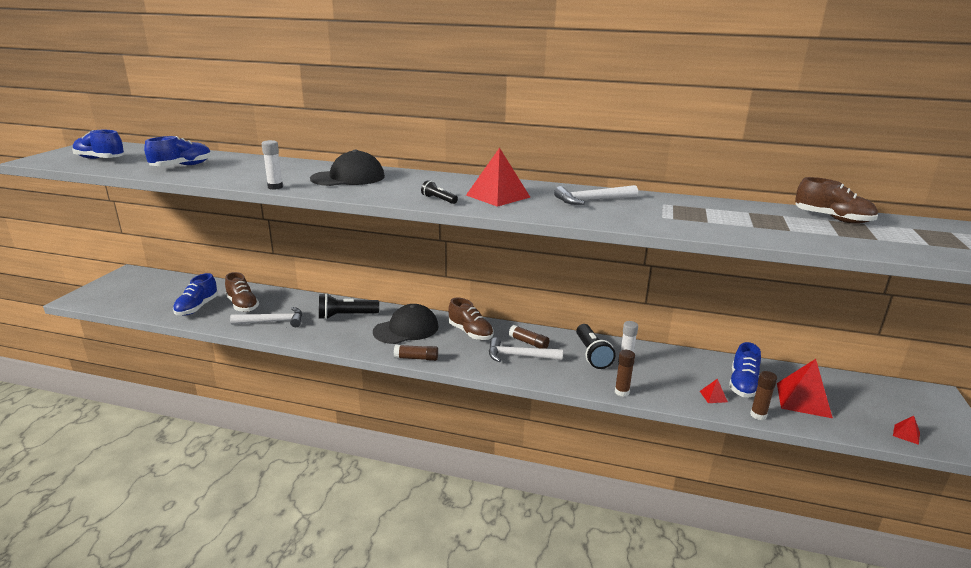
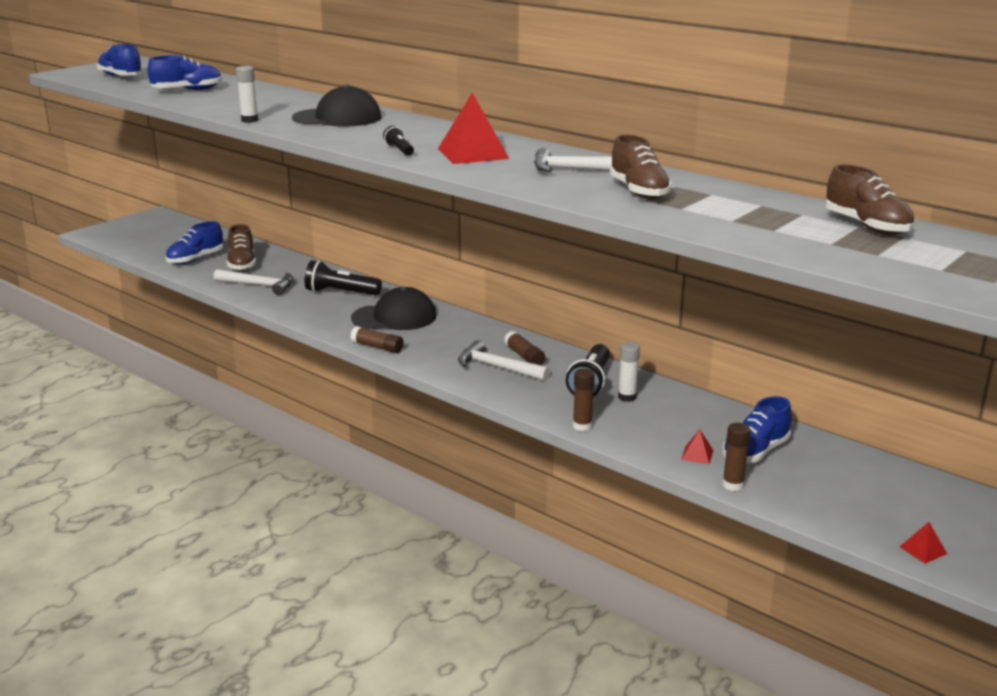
camera: 25 degrees right, 0 degrees up
brown shoe [448,298,494,340] -> brown shoe moved to [610,135,672,199]
red pyramid [777,359,833,418] -> none

